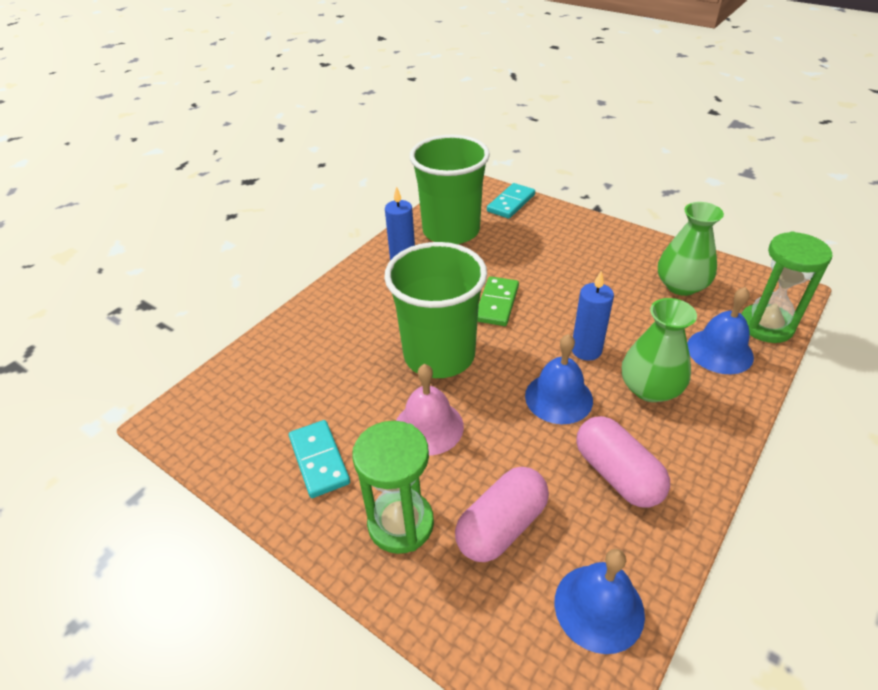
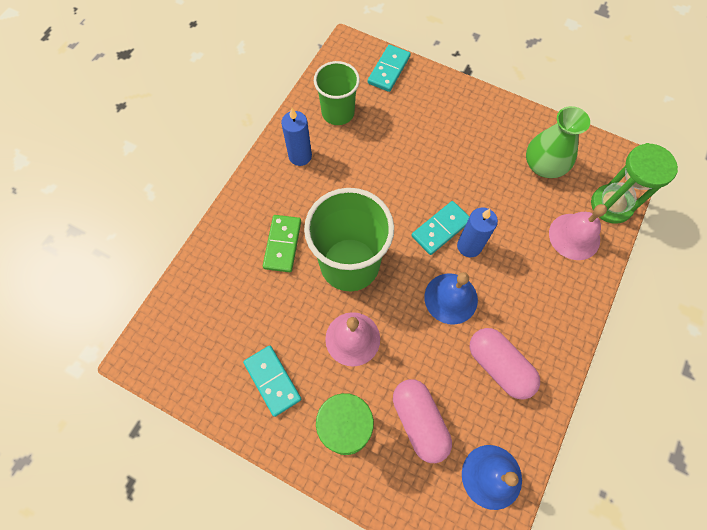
camera: 10 degrees left, 25 degrees up
green cup [410,135,490,244] -> green cup [314,61,360,125], size x0.62
pink capsule [455,467,549,562] -> pink capsule turned 60 degrees counterclockwise [393,379,452,463]
green domino [477,276,519,326] -> green domino moved to [263,215,301,272]
green vase [622,298,697,402] -> none
blue bell [687,287,754,374] -> pink bell [549,204,607,260]
none -> turquoise domino [411,201,470,255]

